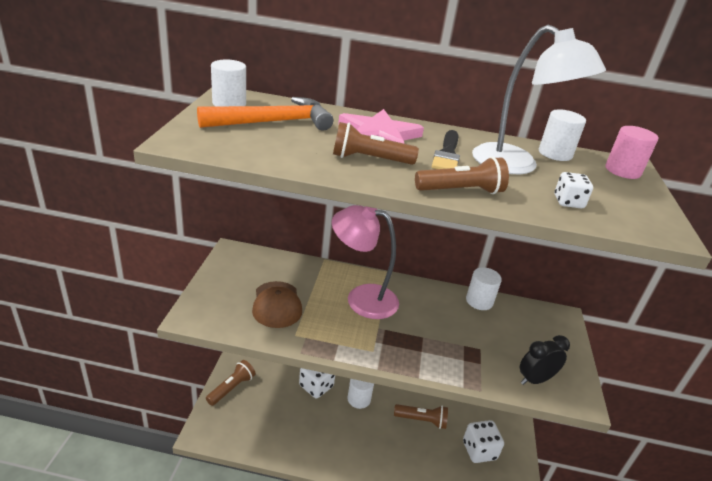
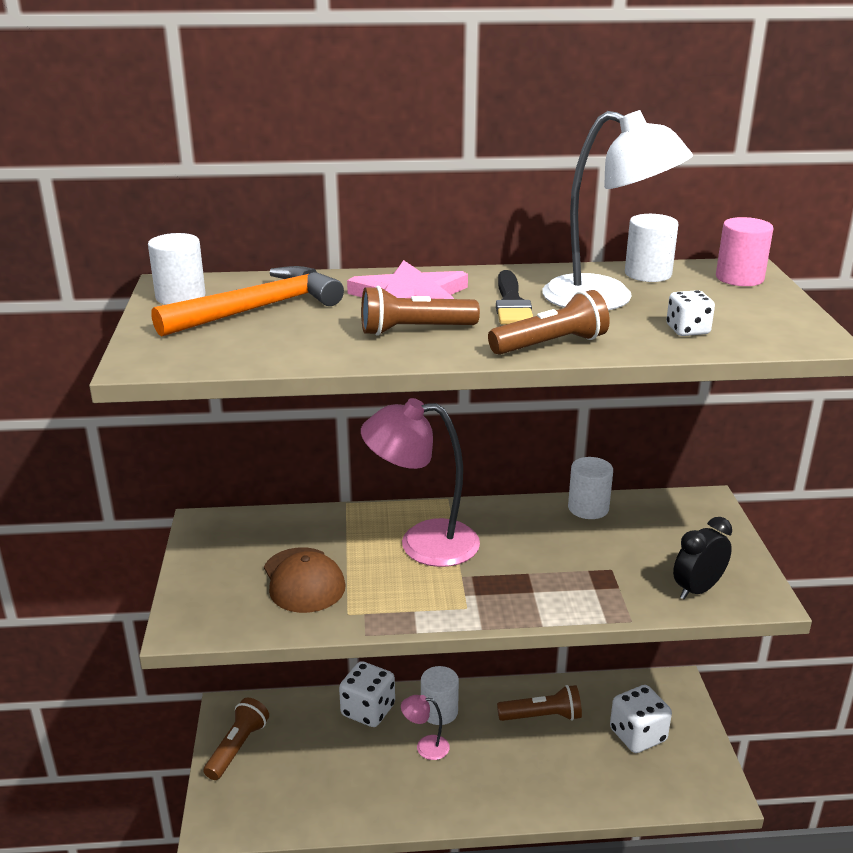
camera: 10 degrees left, 5 degrees down
none -> pink lamp [401,695,450,760]

